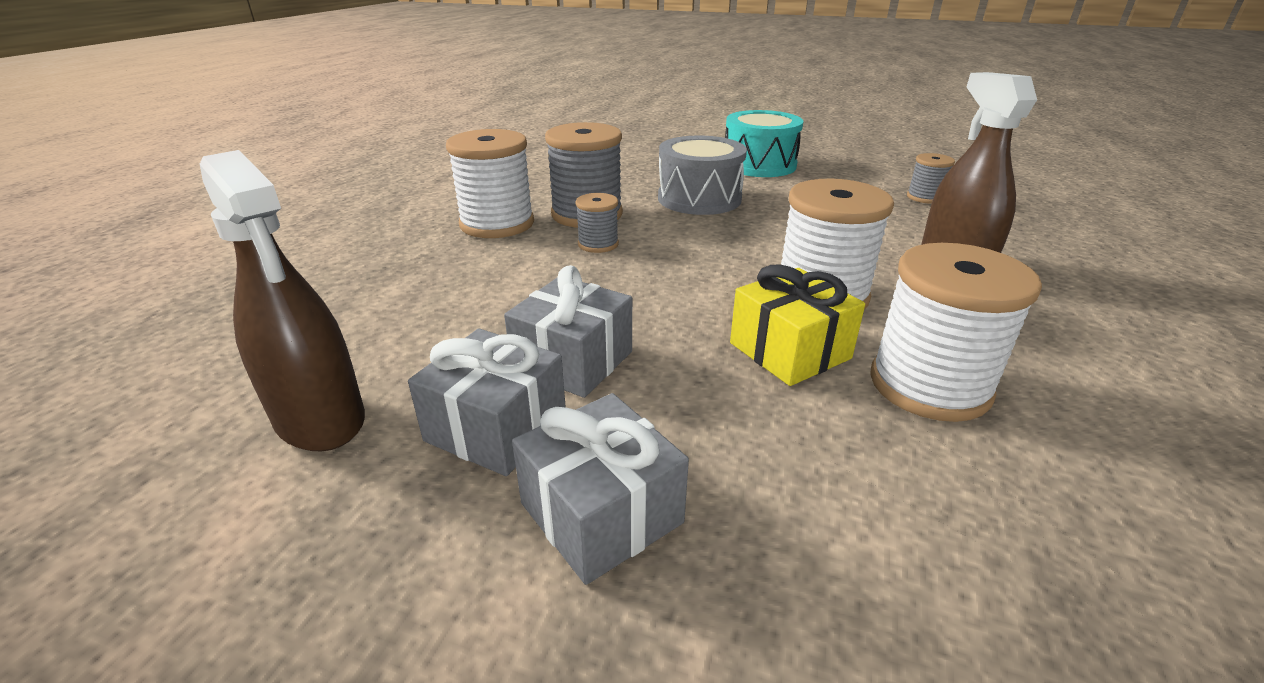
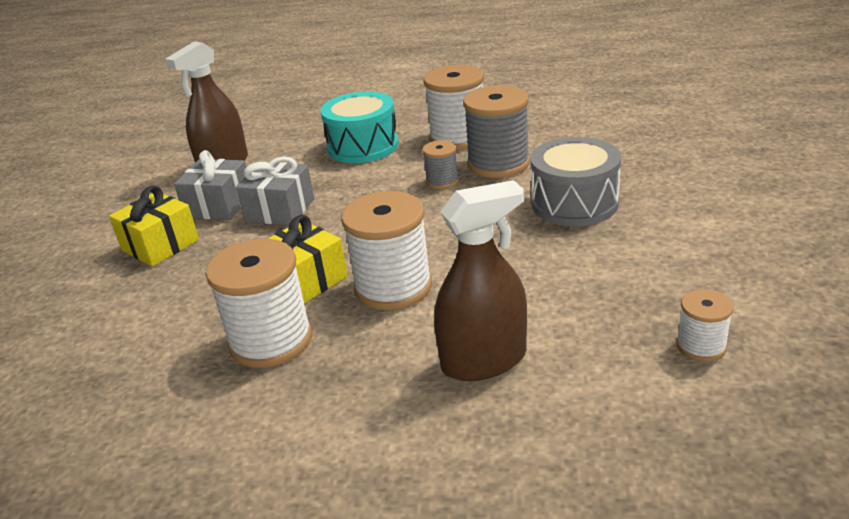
camera: 80 degrees right, 0 degrees up
grey gift [512,393,689,585] -> yellow gift [109,185,199,266]
turquoise drum [725,110,804,177] -> turquoise drum moved to [321,92,399,163]
grey spool [907,153,955,204] -> white spool [677,289,733,362]

